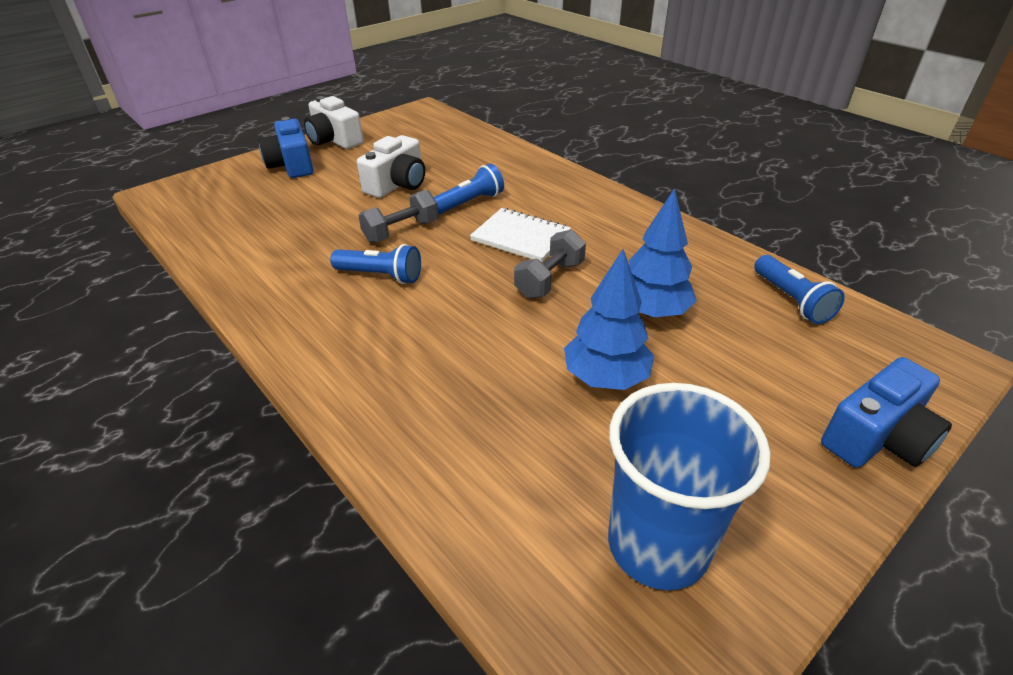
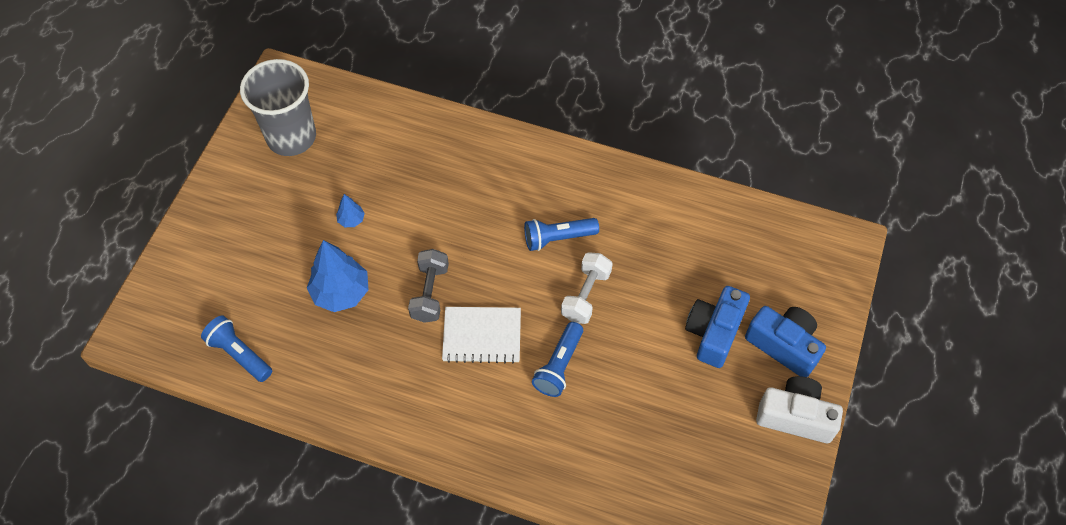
camera: 150 degrees right, 20 degrees up
white camera [357,135,425,198] -> none
grey dumbbell [359,190,439,243] -> white dumbbell [561,252,613,324]
blue tree [564,249,654,390] -> blue tree [336,194,365,227], size x0.48
blue cup [608,383,770,590] -> grey cup [240,59,316,156]
blue camera [821,357,952,468] -> blue camera moved to [685,286,750,368]

